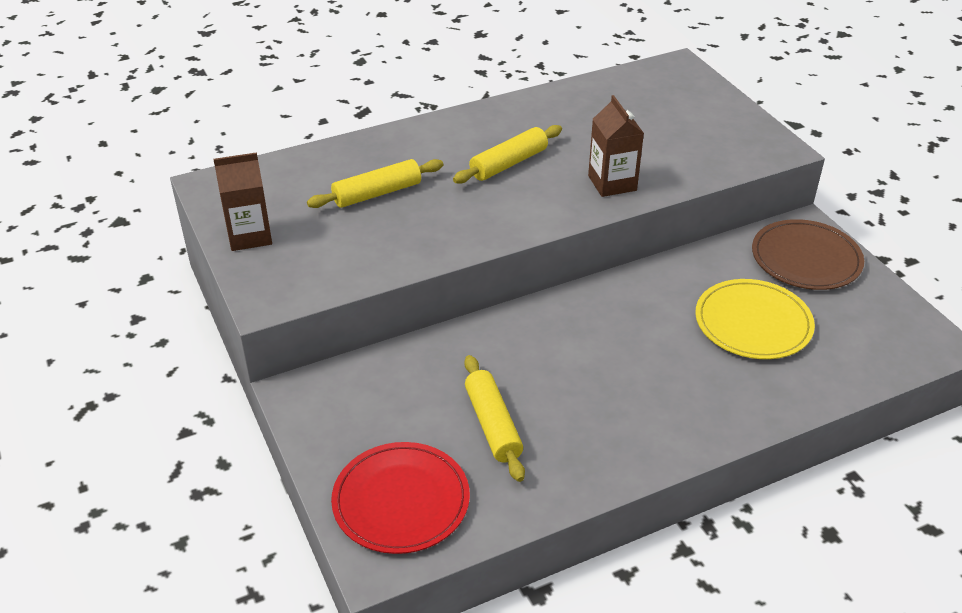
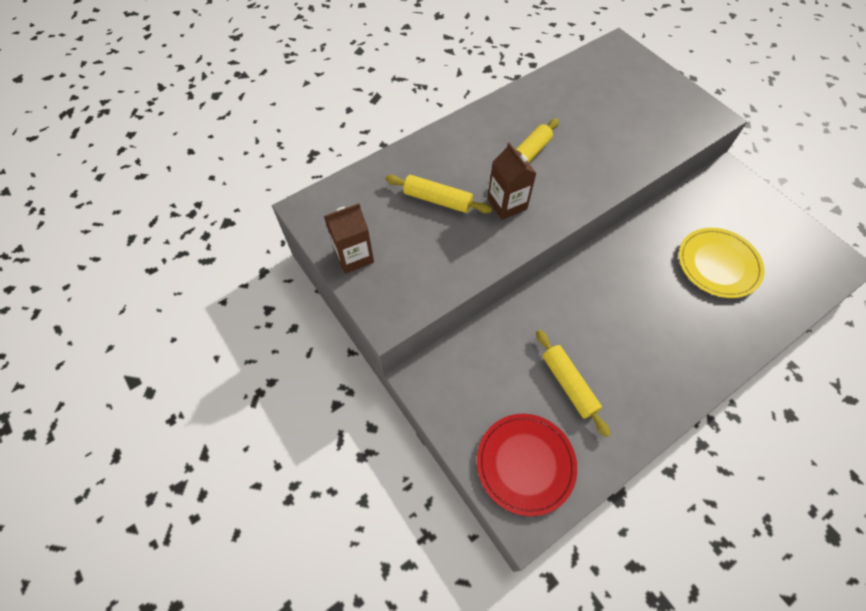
camera: 10 degrees left, 20 degrees up
yellow rolling pin [307,159,443,208] -> yellow rolling pin turned 60 degrees clockwise [385,175,493,213]
brown carton [588,95,644,197] -> brown carton moved to [487,142,537,220]
brown plate [752,219,864,290] -> none

